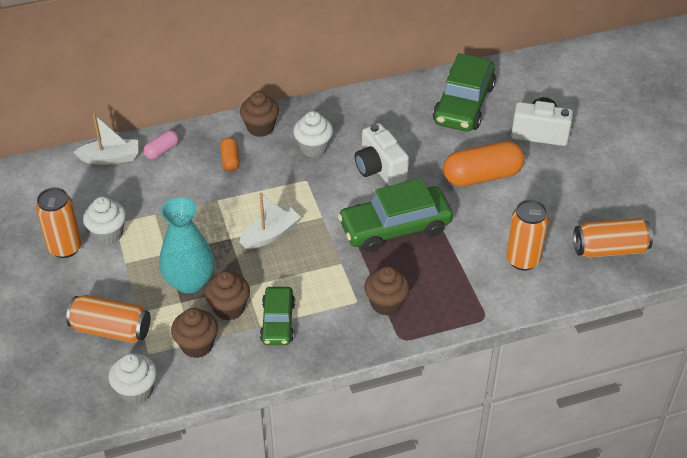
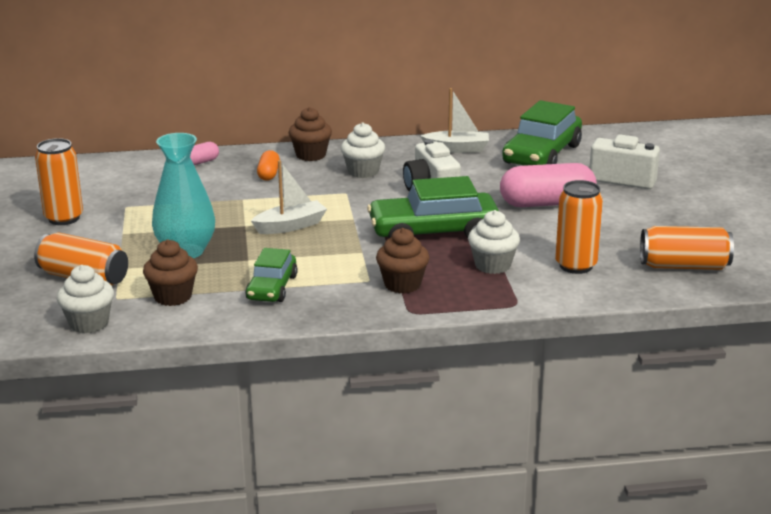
camera: 10 degrees right, 20 degrees down
white boat [74,113,138,165] -> white boat moved to [421,88,489,153]
white cupcake [83,197,126,244] -> white cupcake moved to [468,210,520,274]
brown cupcake [204,271,250,320] -> none
orange capsule [443,141,525,187] -> pink capsule [500,163,597,207]

